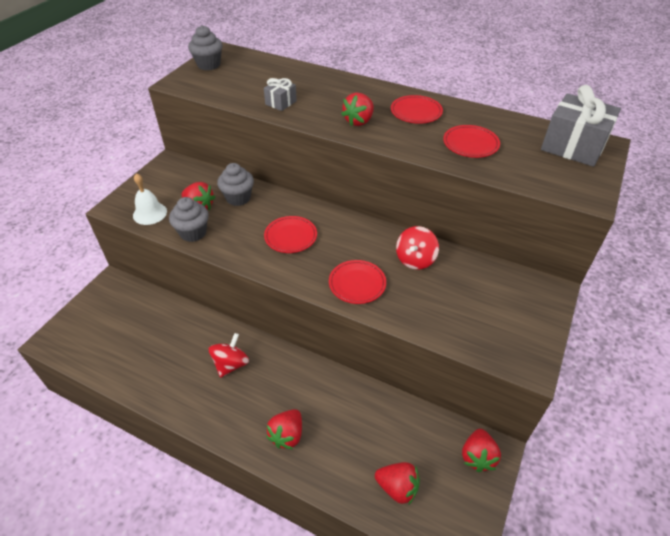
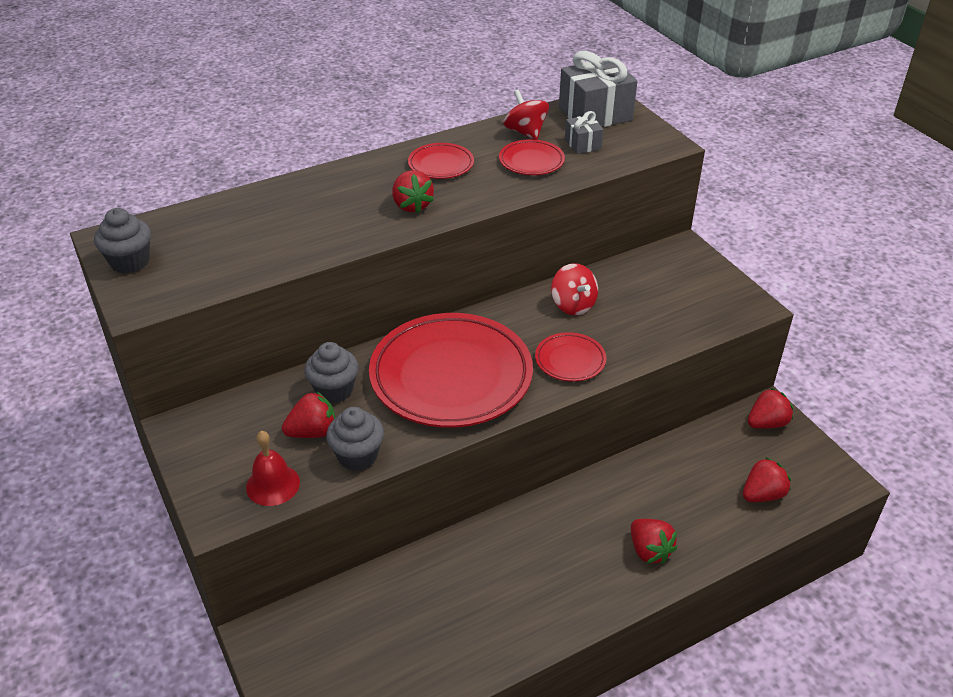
camera: 55 degrees left, 5 degrees down
white bell [133,173,167,225] -> red bell [246,431,300,506]
red spinning top [209,333,249,378] -> red spinning top moved to [503,90,549,140]
grey gift [264,78,297,111] -> grey gift moved to [565,111,603,154]
red plate [264,216,317,253] -> red plate [369,313,533,428], size x2.25
red strawberry [462,429,501,472] -> red strawberry turned 75 degrees counterclockwise [748,388,793,429]

